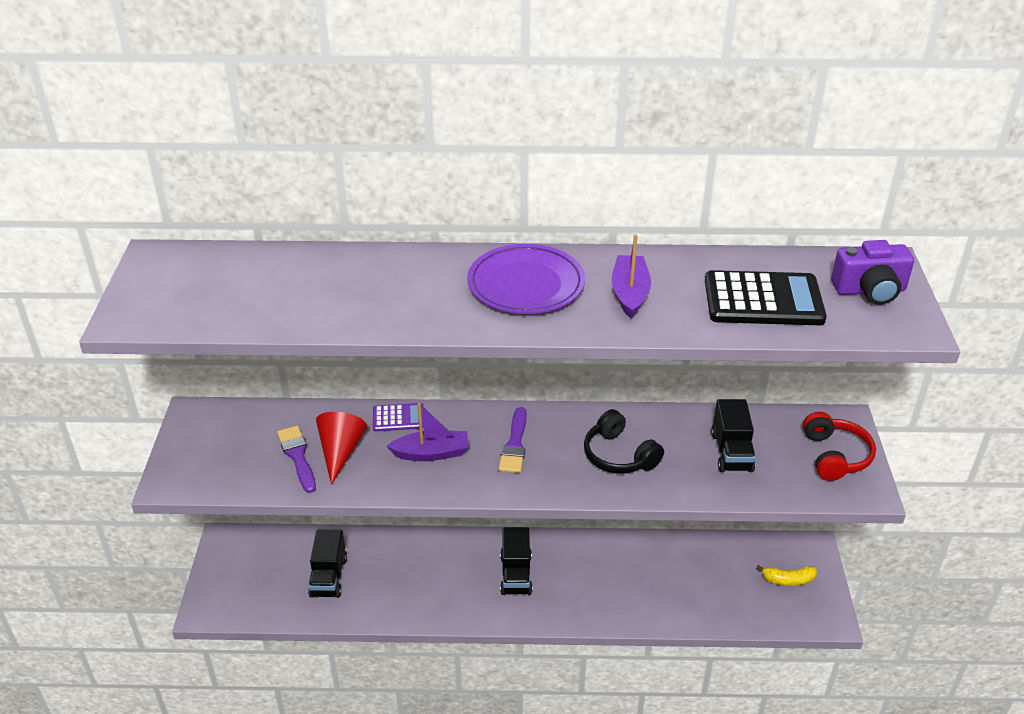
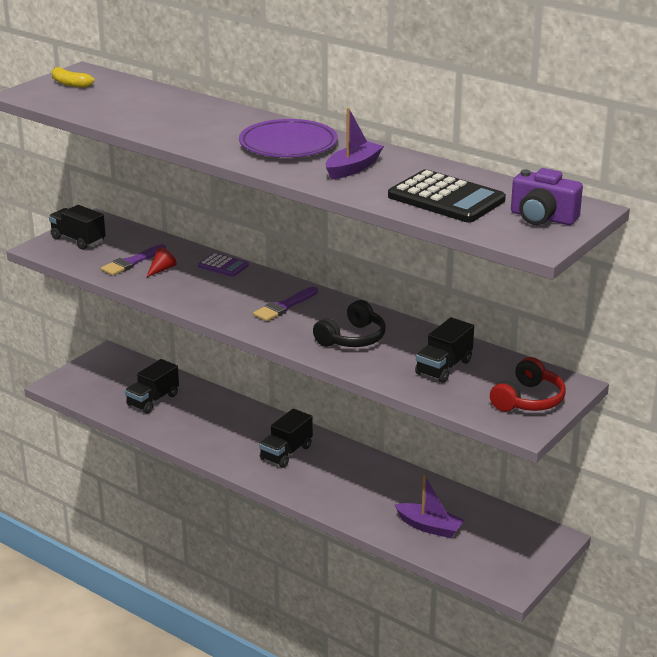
camera: 35 degrees right, 10 degrees down
purple brush [277,426,316,493] -> purple brush turned 150 degrees counterclockwise [101,244,166,276]
red cone [316,412,367,485] -> red cone [146,247,177,278], size x0.58
purple boat [387,403,469,461] -> purple boat moved to [394,475,464,538]
black headphones [584,409,664,474] -> black headphones turned 135 degrees counterclockwise [313,300,386,347]
yellow banana [756,565,817,586] -> yellow banana moved to [51,67,94,88]
none -> black truck [49,205,106,250]

